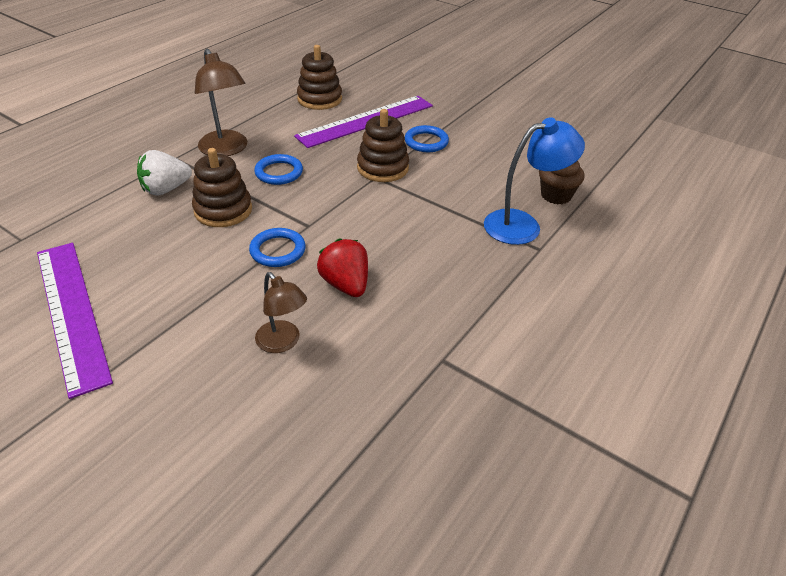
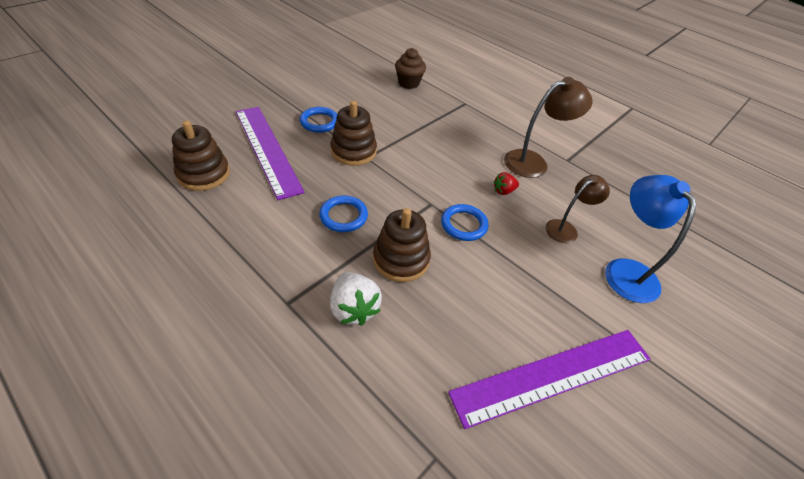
camera: 85 degrees left, 5 degrees up
brown lamp [195,49,247,156] -> brown lamp moved to [504,77,593,178]
red strawberry [317,239,368,297] -> red strawberry [494,172,519,195], size x0.58
blue lamp [484,117,585,245] -> blue lamp moved to [605,175,696,303]

